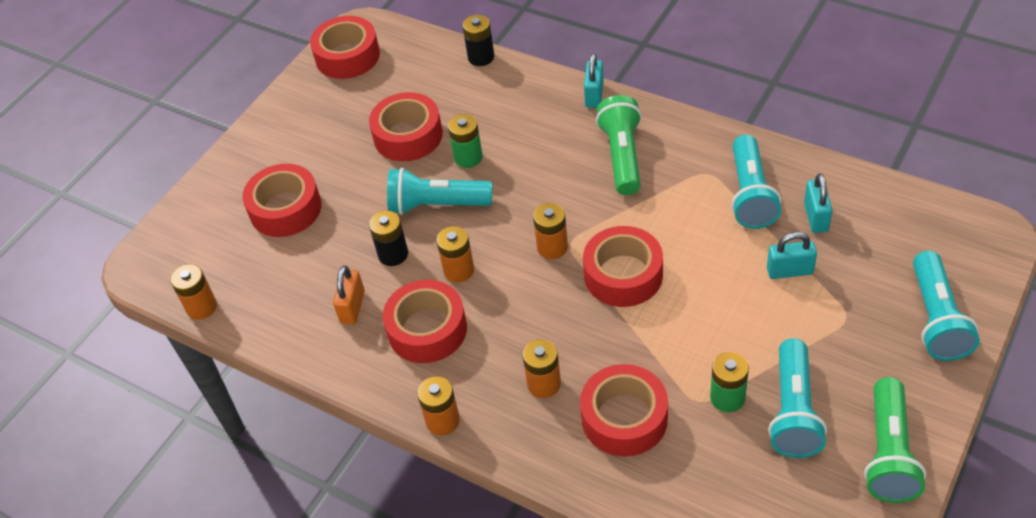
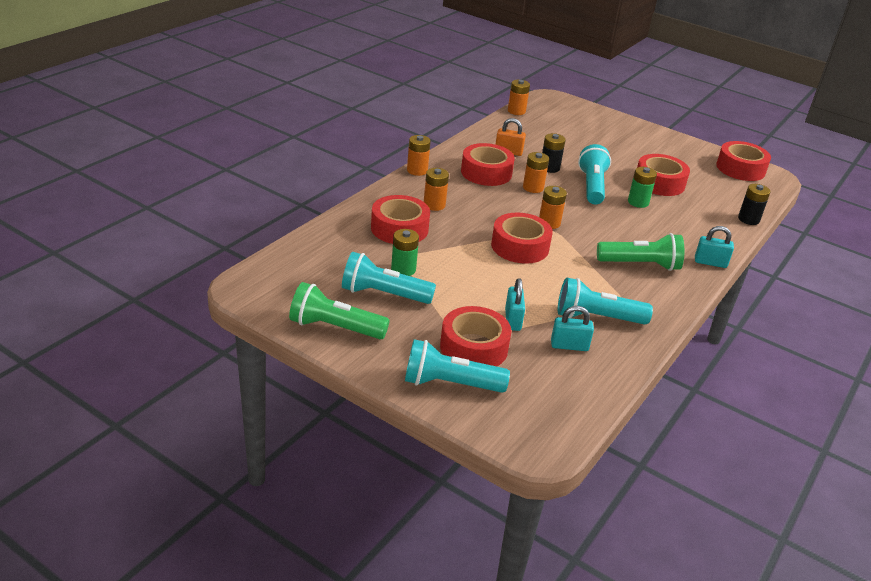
camera: 85 degrees right, 15 degrees down
red tape [242,164,322,237] -> red tape moved to [440,306,512,366]

